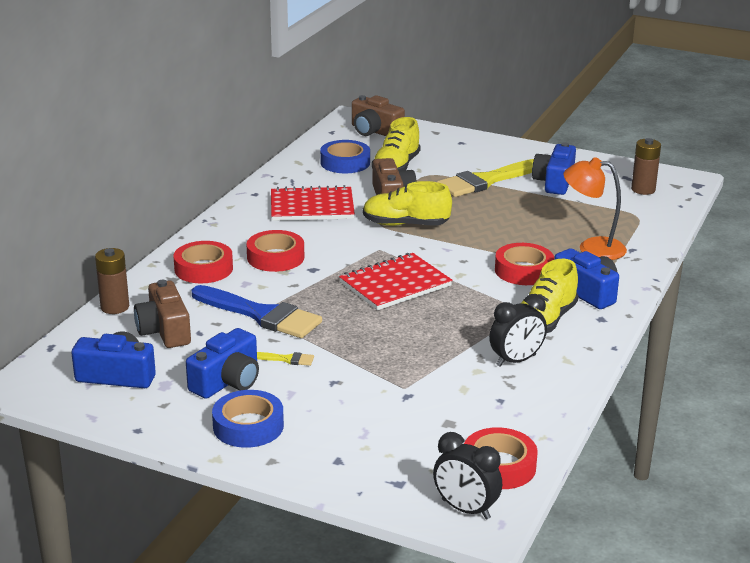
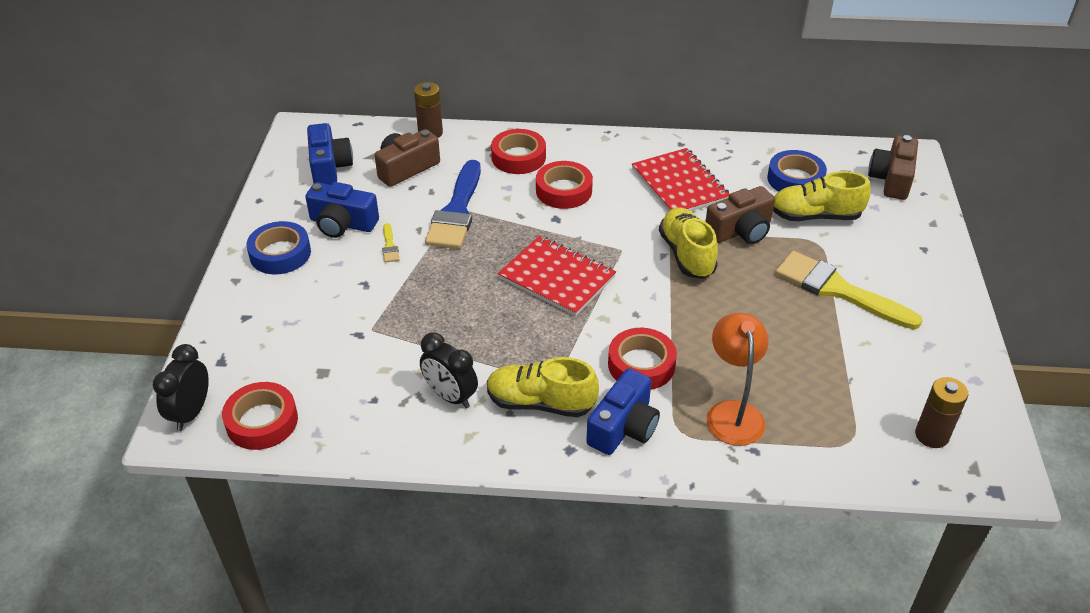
camera: 70 degrees right, 15 degrees up
blue camera [532,142,576,195] -> none

